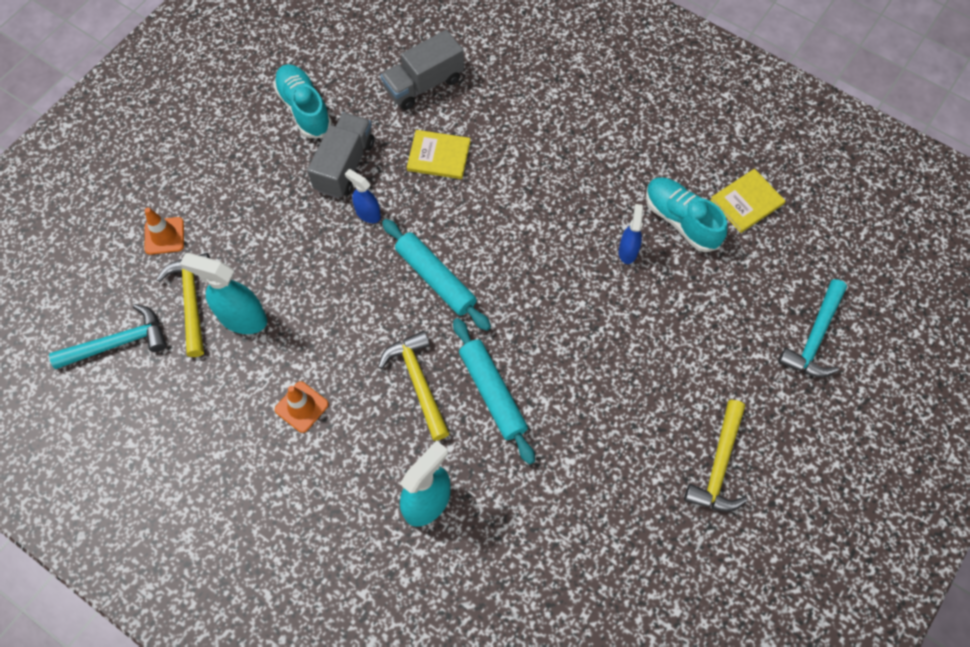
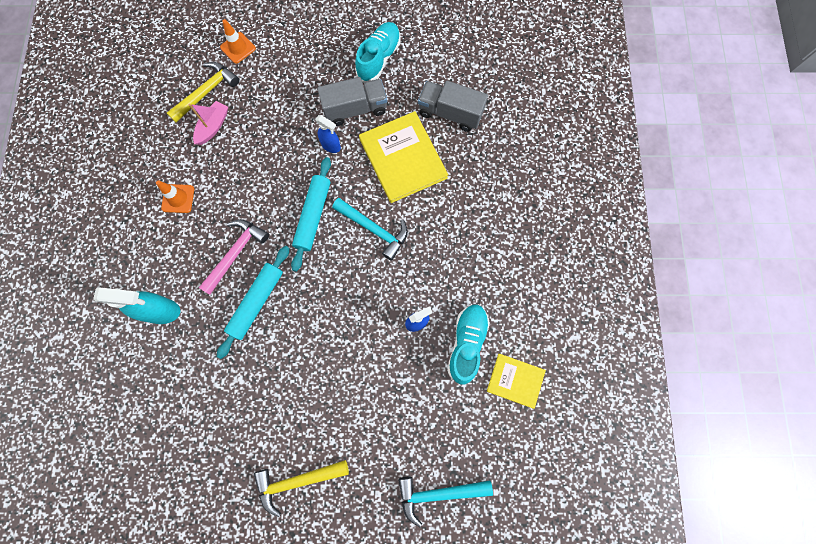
camera: 55 degrees right, 10 degrees up
turquoise hammer [49,304,167,369] -> turquoise hammer moved to [332,198,408,261]
turquoise spray bottle [180,253,267,334] -> pink boat [188,101,228,145]
blue spray bottle [345,169,381,223] -> blue spray bottle turned 120 degrees clockwise [315,115,341,153]
yellow hammer [378,331,450,441] -> pink hammer [199,219,269,294]
yellow book [407,130,471,179] -> yellow book [359,111,448,203], size x1.76

